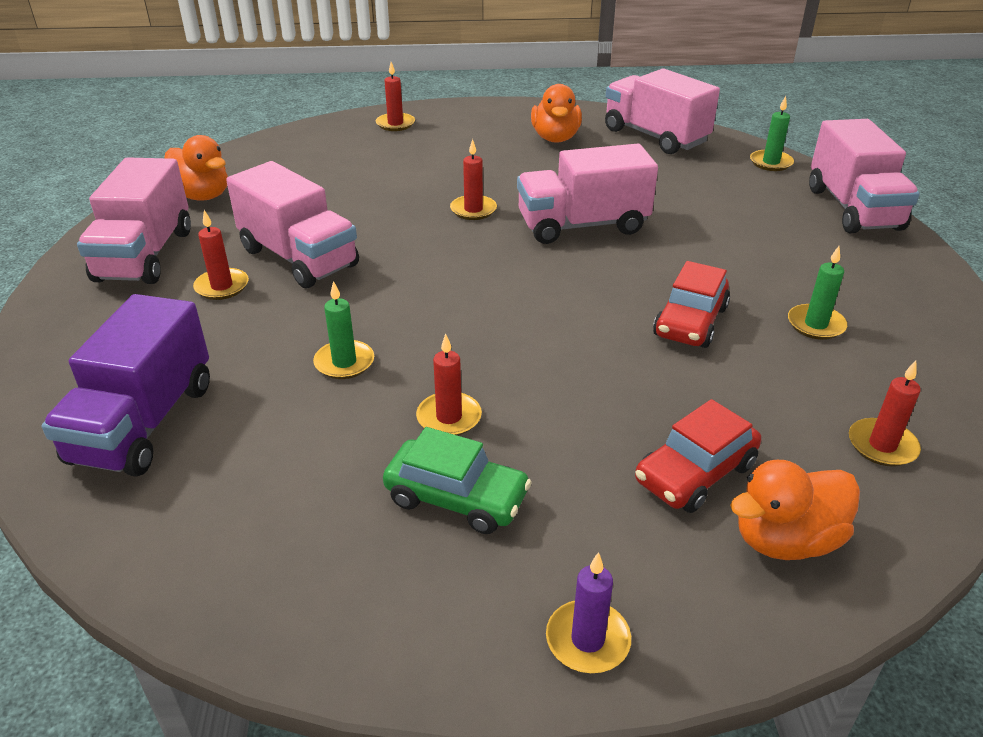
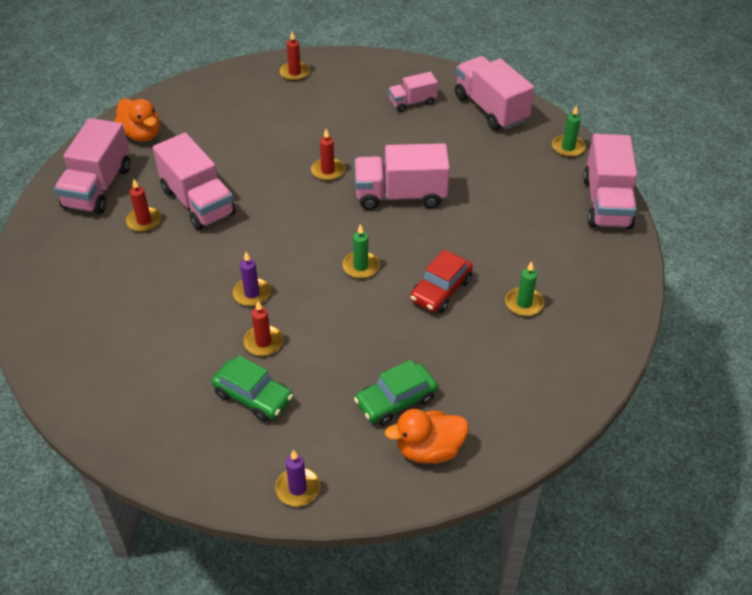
camera: 10 degrees right, 10 degrees up
purple truck [41,294,210,477] -> none
green candle [313,281,374,379] -> green candle moved to [342,224,380,279]
orange duck [531,84,582,143] -> pink truck [388,72,438,112]
red car [635,399,761,513] -> green car [354,360,438,426]
red candle [849,361,921,467] -> none
none -> purple candle [233,252,271,306]

